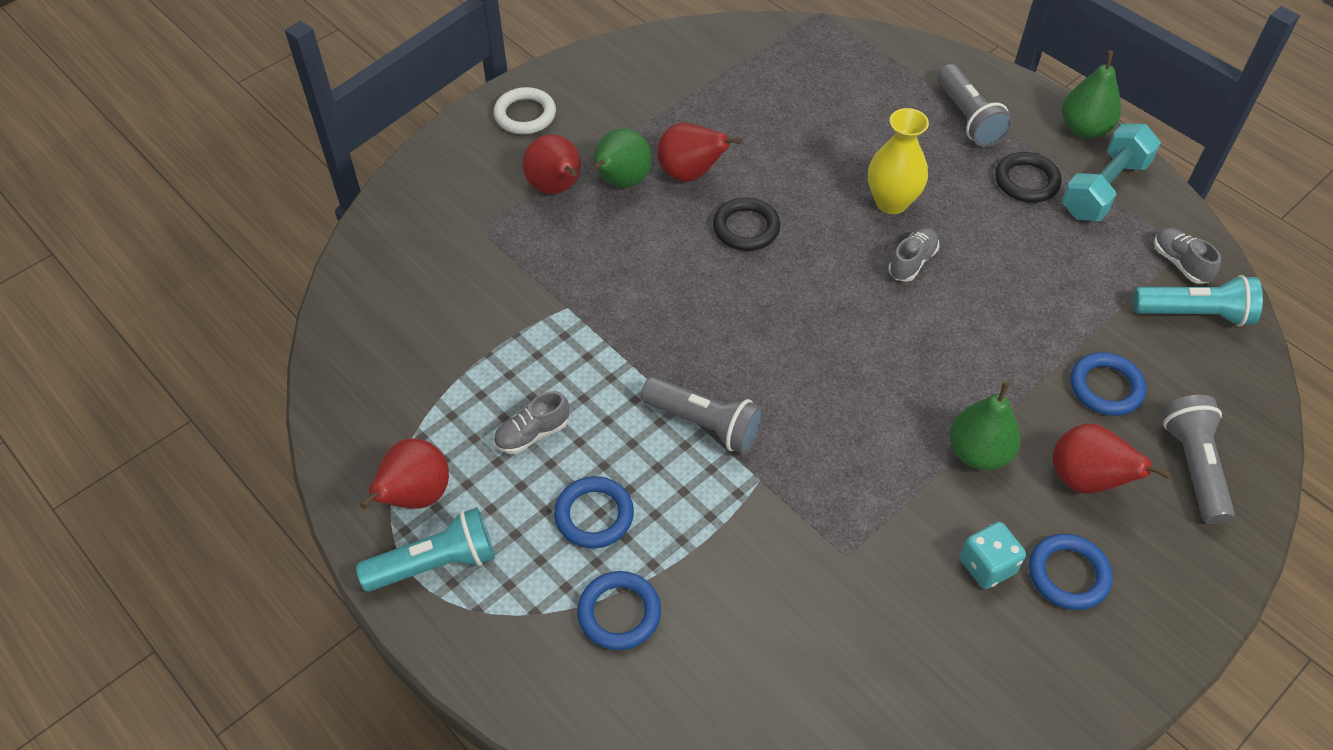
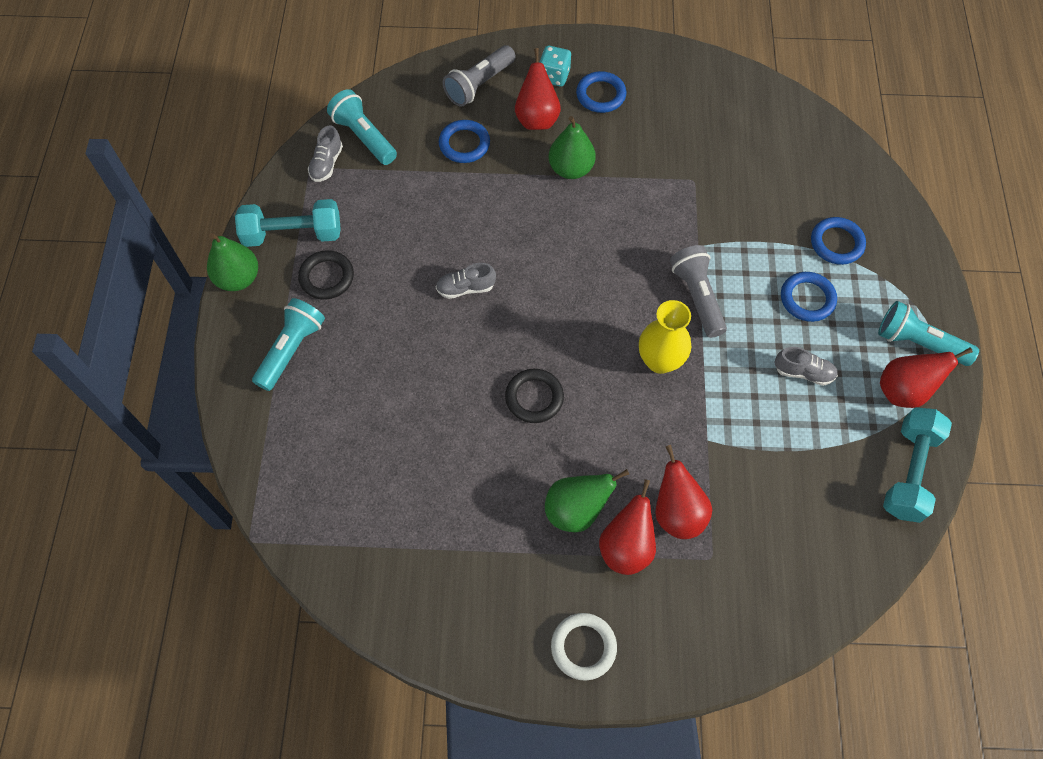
camera: 135 degrees left, 10 degrees up
red pear [657,123,743,182] -> red pear moved to [655,445,712,539]
yellow vase [868,108,929,214] -> yellow vase moved to [639,300,691,374]
grey flashlight [937,64,1013,147] -> turquoise flashlight [252,298,325,391]
turquoise dice [960,522,1026,589] -> turquoise dice moved to [539,46,571,87]
none -> turquoise dumbbell [883,407,952,523]

